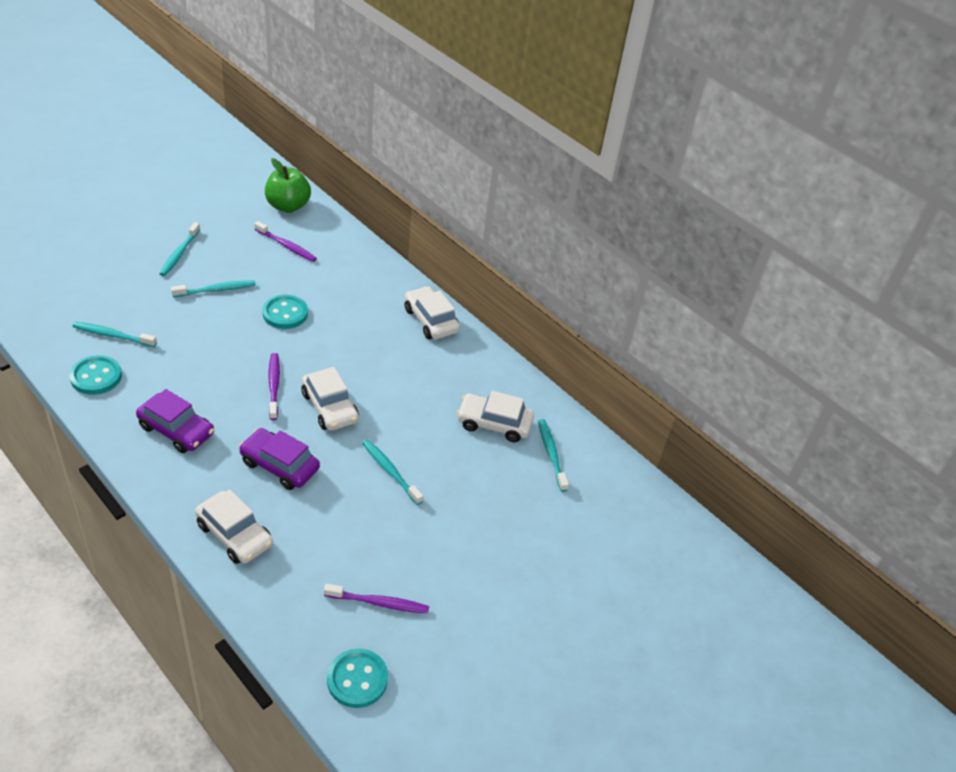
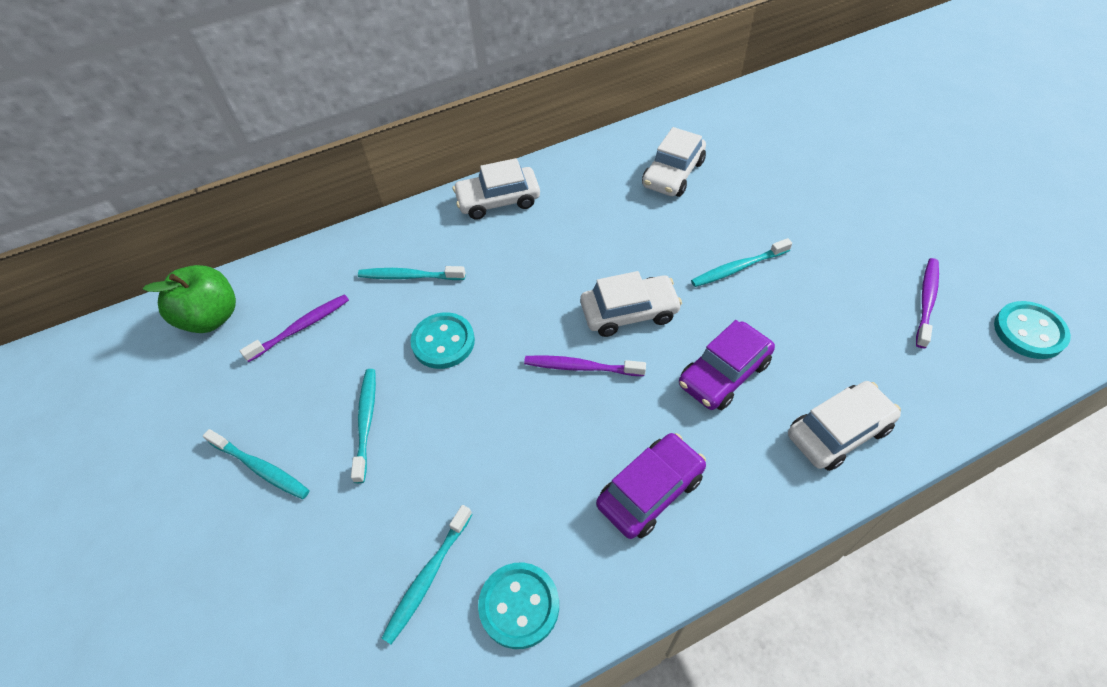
camera: 65 degrees left, 10 degrees up
turquoise toothbrush [538,419,569,492] -> turquoise toothbrush moved to [358,266,466,280]

